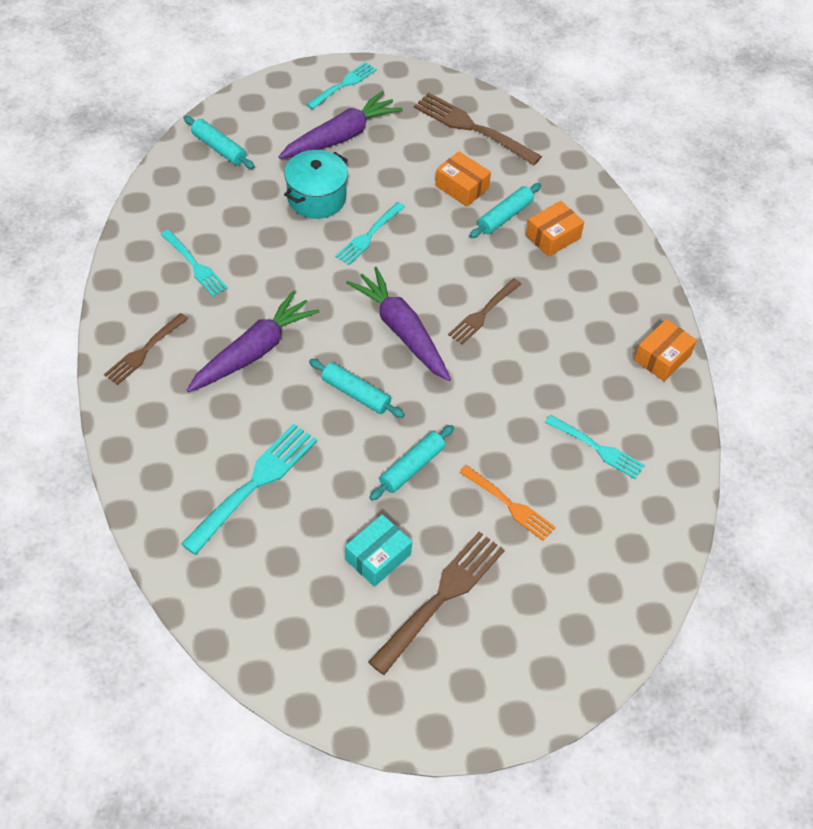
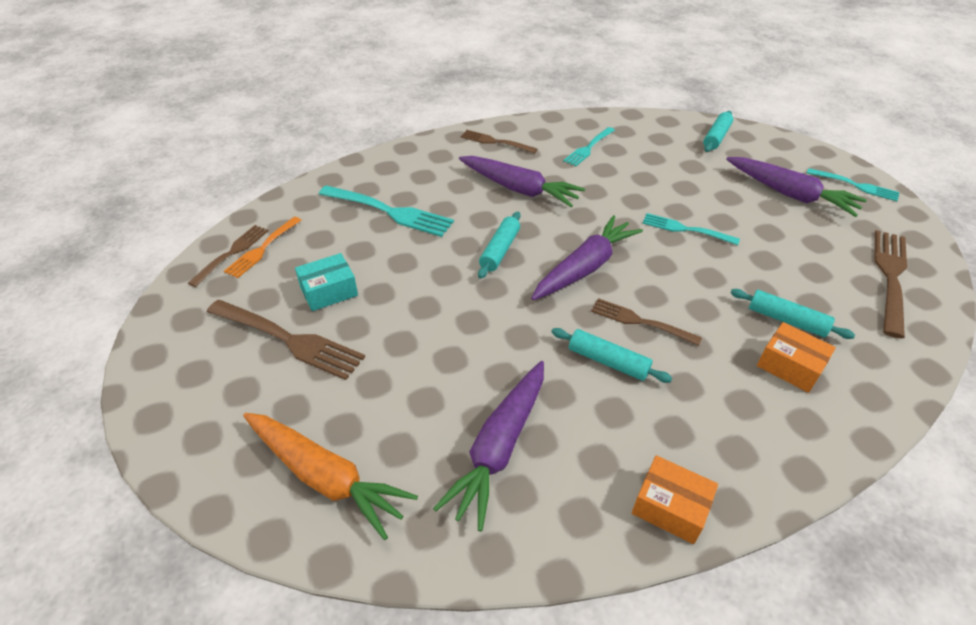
camera: 80 degrees right, 10 degrees down
turquoise pot [284,150,348,219] -> none
turquoise box [345,514,412,587] -> turquoise box turned 60 degrees counterclockwise [295,253,358,311]
turquoise rolling pin [369,425,454,501] -> turquoise rolling pin moved to [551,328,672,383]
orange box [435,151,491,207] -> none
orange fork [460,465,556,541] -> orange fork moved to [224,217,301,278]
turquoise fork [545,415,645,479] -> purple carrot [433,361,544,531]
none -> brown fork [188,225,269,287]
none -> orange carrot [243,413,418,540]

